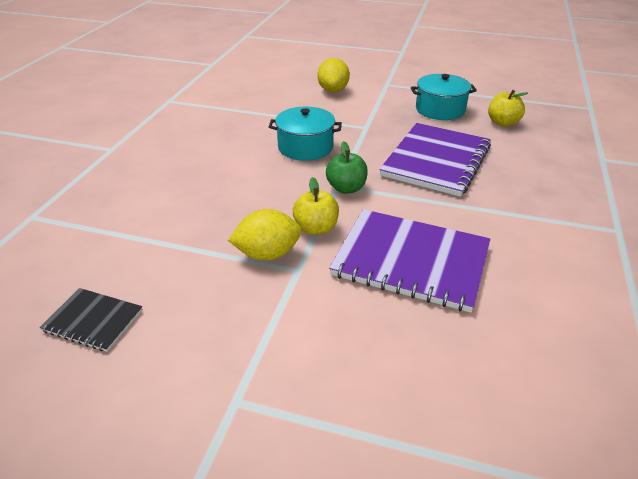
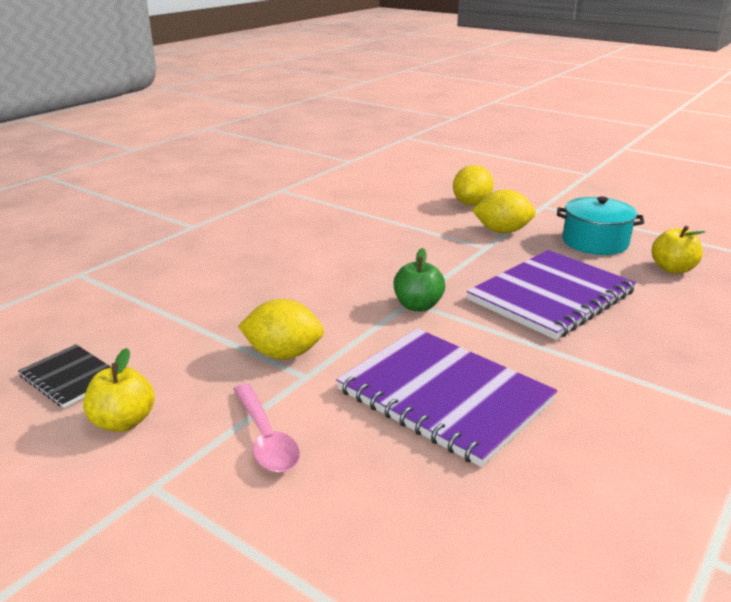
camera: 20 degrees right, 10 degrees down
turquoise pot [269,107,342,161] -> none
yellow apple [293,177,339,235] -> yellow apple moved to [83,348,155,432]
none -> pink spoon [234,384,300,473]
none -> yellow lemon [472,189,536,233]

